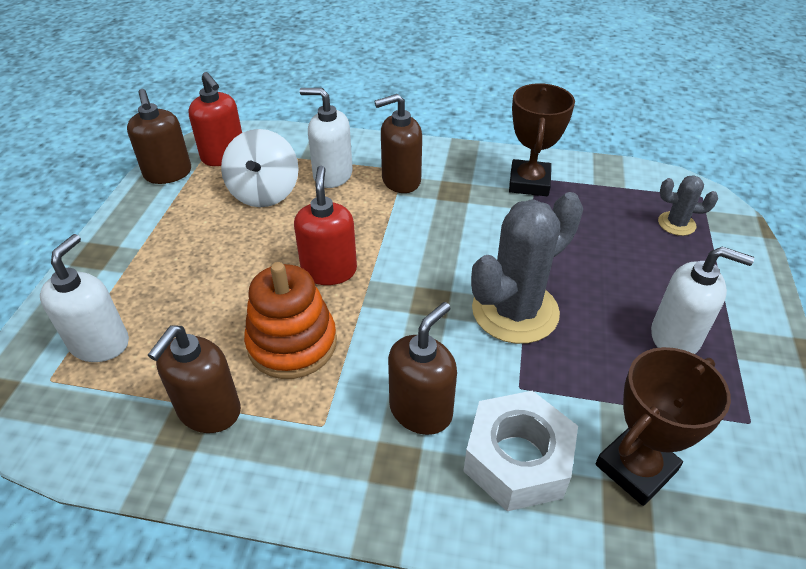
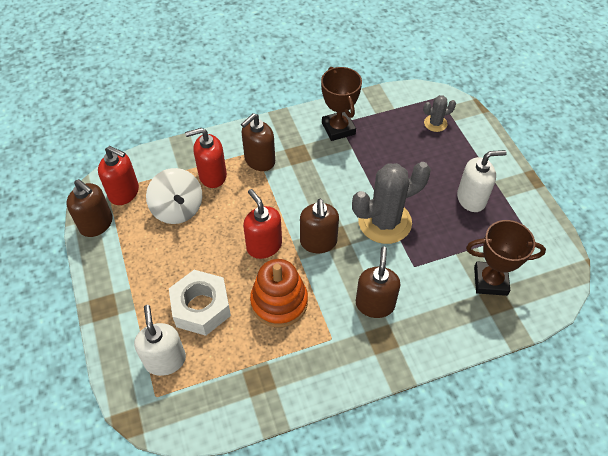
camera: 30 degrees left, 10 degrees up
brown soap dispenser [148,326,241,433] -> brown soap dispenser moved to [300,199,339,253]
white soap dispenser [300,88,353,188] -> red soap dispenser [185,128,227,188]
white nut [464,391,578,511] -> white nut moved to [169,270,231,336]
grey cactus [471,192,583,344] -> grey cactus turned 45 degrees clockwise [352,162,431,244]
brown trophy [595,347,731,506] -> brown trophy turned 75 degrees clockwise [466,220,546,296]

